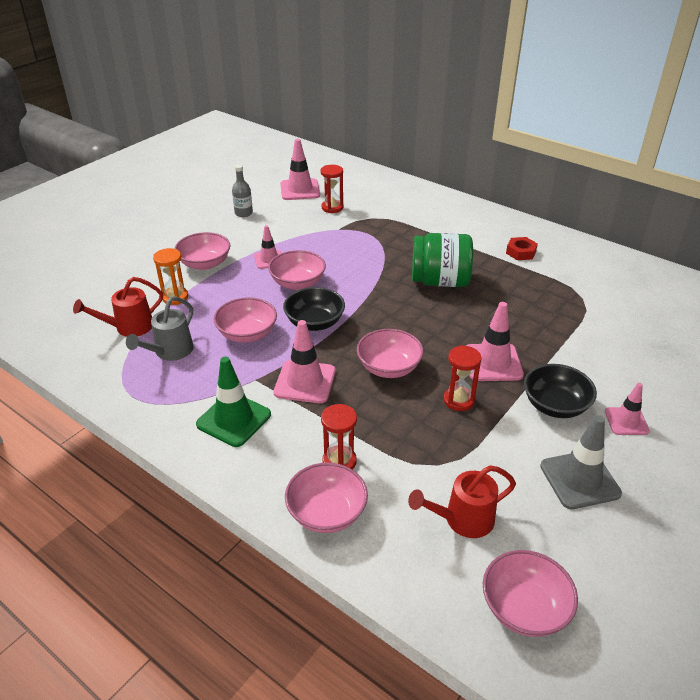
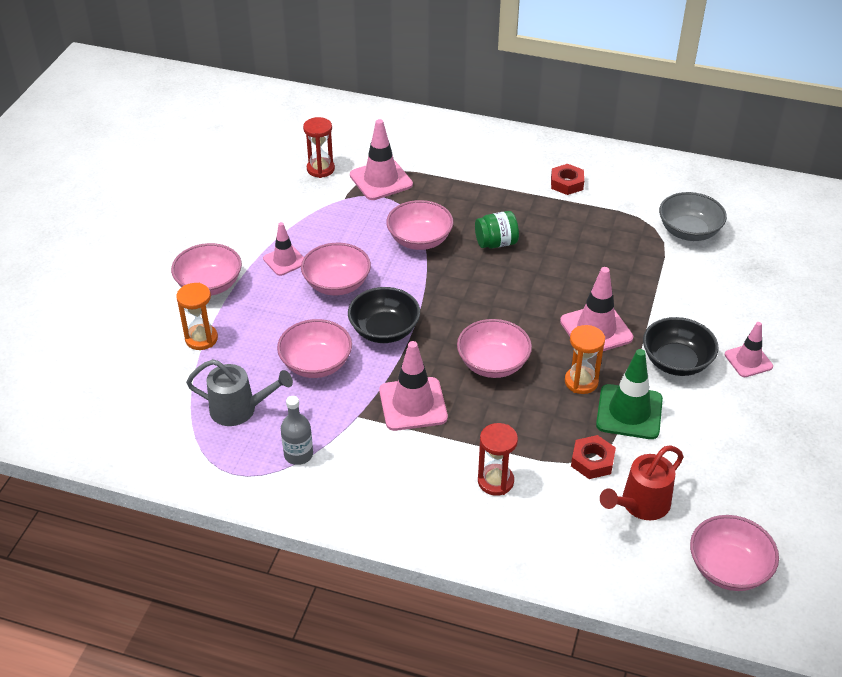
camera: 20 degrees left, 5 degrees up
red watering can [73,277,163,337] -> none
grey watering can [126,296,194,361] -> grey watering can turned 90 degrees counterclockwise [186,359,293,426]
green traffic cone [196,356,271,447] -> green traffic cone moved to [596,349,663,439]
grey bottle [232,164,253,217] -> grey bottle moved to [281,396,313,465]
pink traffic cone [280,139,320,200] -> pink traffic cone moved to [350,119,413,200]
pink bowl [285,463,368,533] -> pink bowl moved to [386,200,453,250]
green jar [412,233,473,287] -> green jar [475,211,519,248], size x0.56
red hourglass [443,345,482,411] -> orange hourglass [565,325,605,394]
grey traffic cone [540,415,622,509] -> none
none -> red nut [571,435,616,479]
none -> grey bowl [659,192,727,241]

